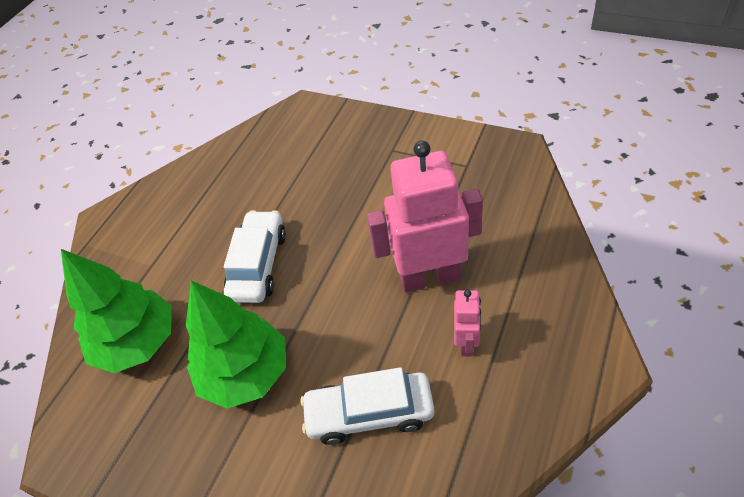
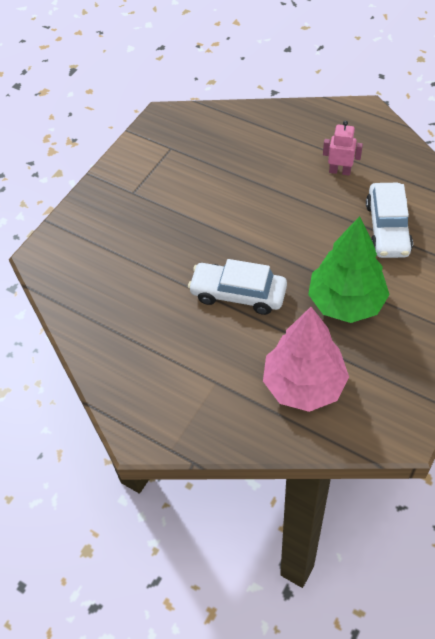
camera: 85 degrees left, 5 degrees up
green tree [61,249,172,373] -> pink tree [263,307,349,412]
pink robot [367,141,483,293] -> none

